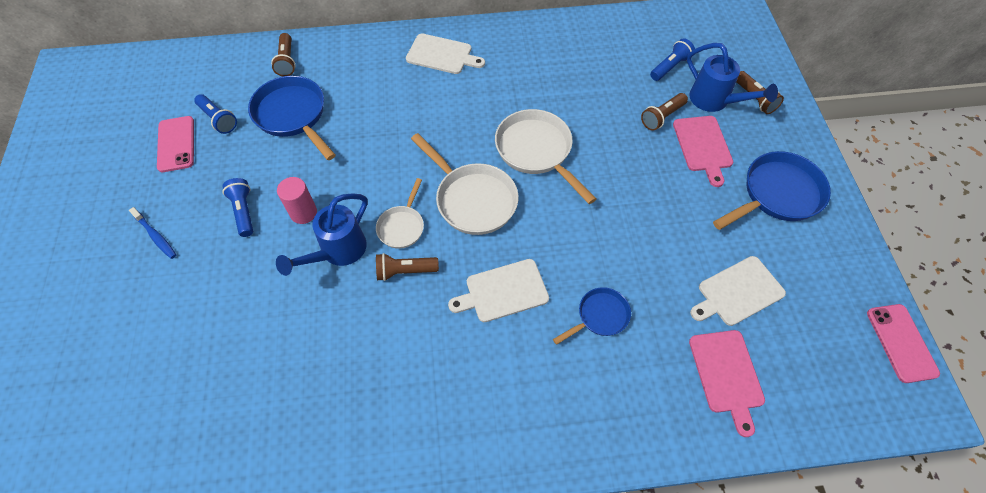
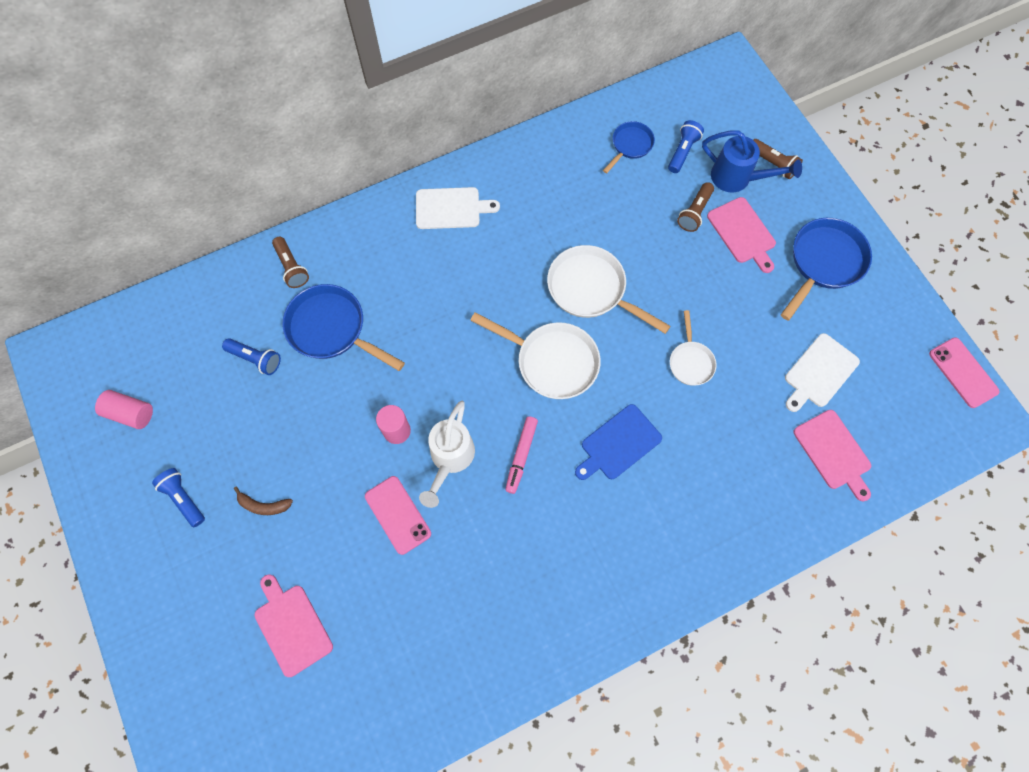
camera: 20 degrees left, 10 degrees up
blue toothbrush [129,207,176,259] -> brown banana [234,486,293,515]
pink phone [157,116,194,172] -> pink phone moved to [365,476,431,555]
blue flashlight [222,178,253,237] -> blue flashlight moved to [152,468,205,527]
blue watering can [276,193,368,276] -> white watering can [419,401,475,508]
white pan [376,178,424,249] -> white pan moved to [670,310,717,386]
brown flashlight [376,253,439,281] -> pink marker [505,416,538,494]
white cutting board [448,259,549,322] -> blue cutting board [575,404,662,480]
blue pan [553,287,631,345] -> blue pan moved to [603,121,655,173]
none -> pink cylinder [95,390,153,429]
none -> pink cutting board [254,575,333,677]

